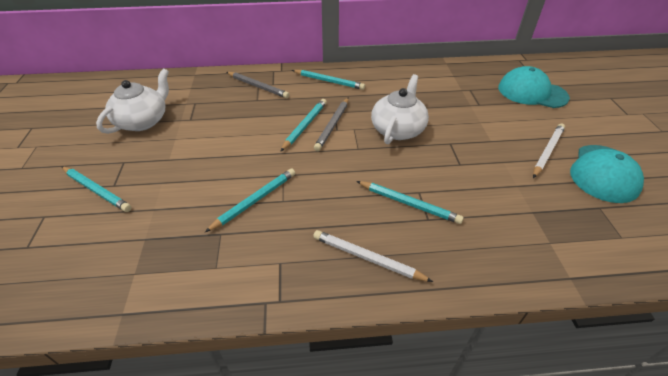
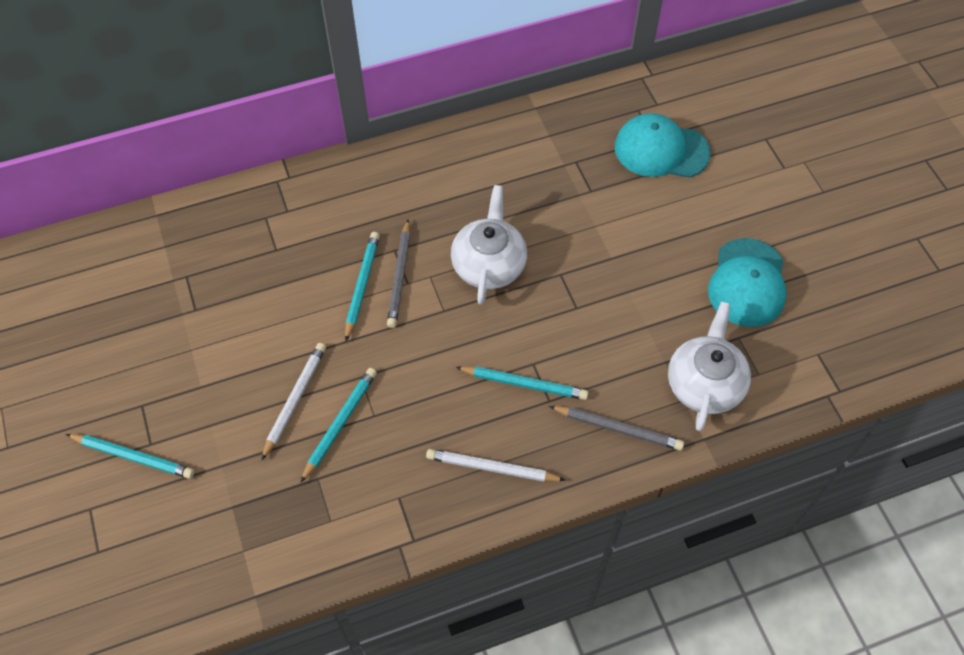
camera: 15 degrees left, 15 degrees up
white teapot [96,68,169,134] -> white teapot moved to [668,302,751,431]
grey pencil [227,72,290,98] -> grey pencil moved to [549,406,684,451]
turquoise pencil [292,70,365,90] -> none
white pencil [533,123,565,178] -> white pencil moved to [261,343,326,461]

